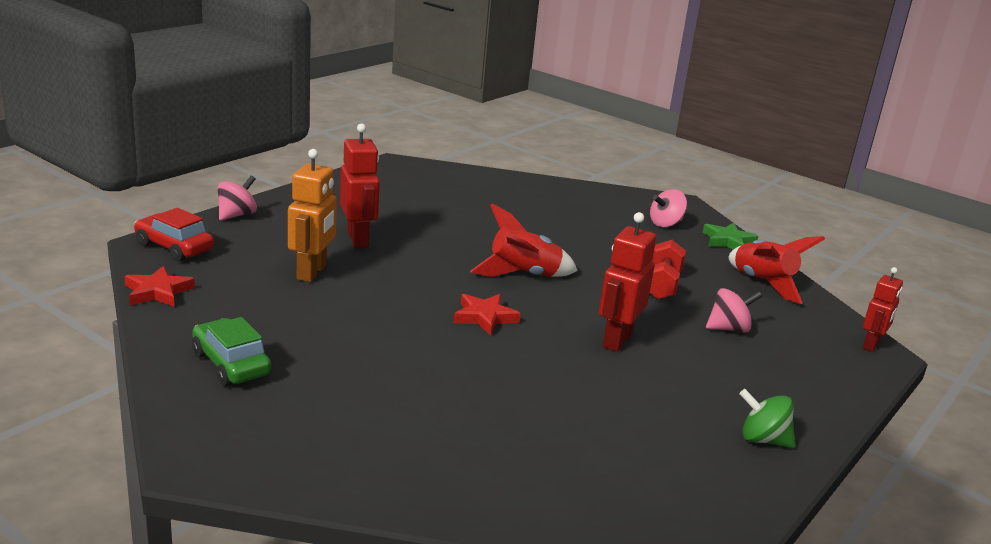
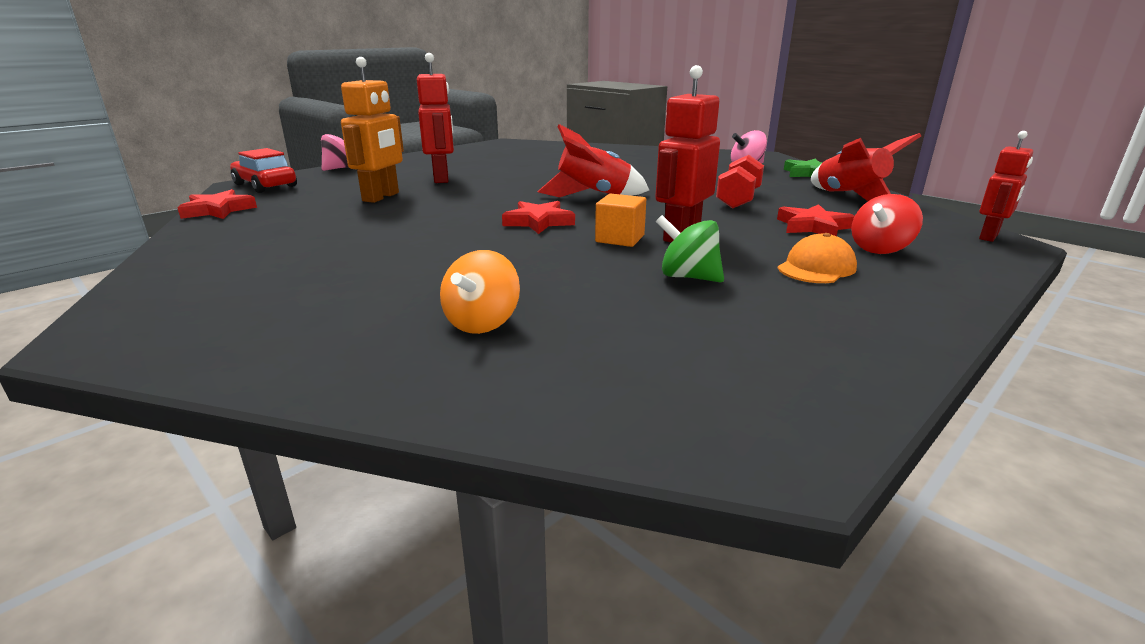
camera: 10 degrees right, 0 degrees up
green car [192,317,272,386] -> none
pink spinning top [706,288,762,333] -> red star [777,204,854,236]
green spinning top [739,389,795,448] -> green spinning top moved to [656,215,724,282]
none -> orange spinning top [440,250,520,334]
none -> orange cube [595,194,646,247]
none -> orange cap [778,233,857,283]
none -> red spinning top [851,194,923,254]

